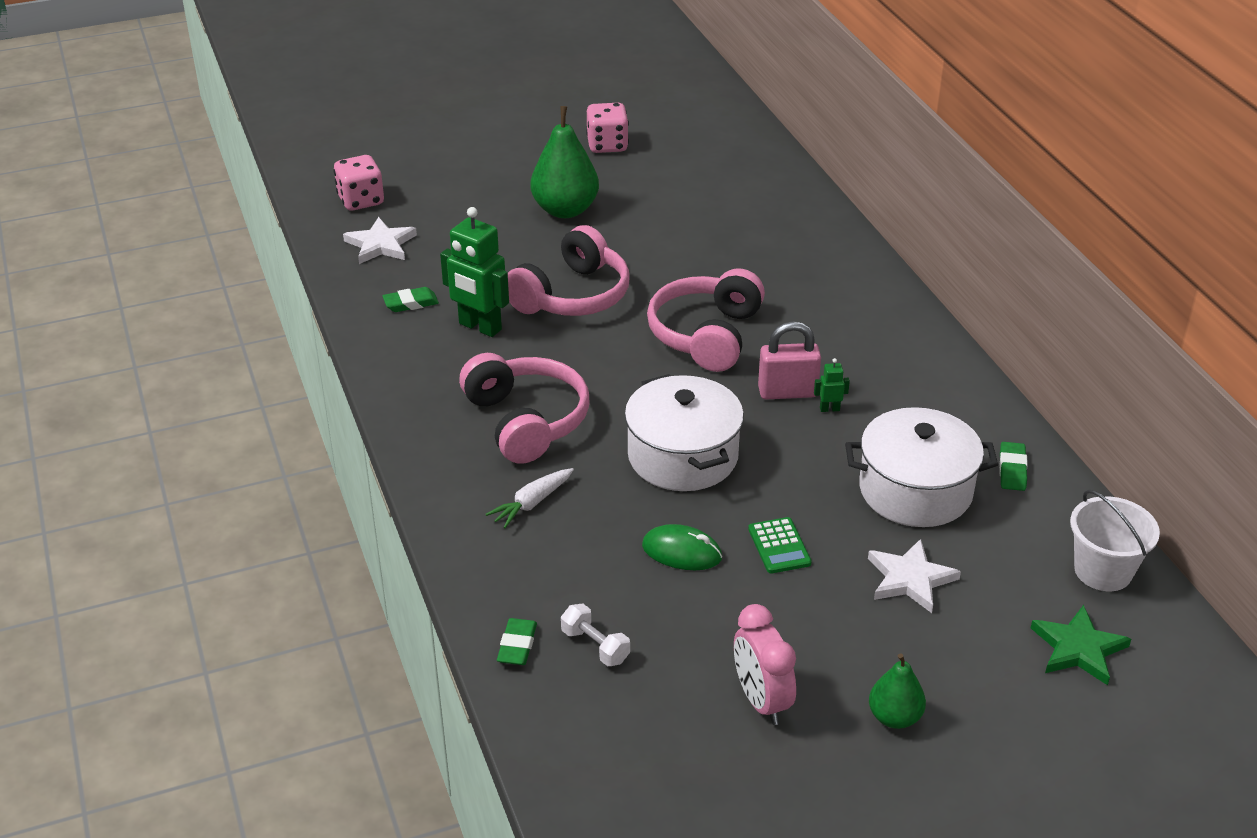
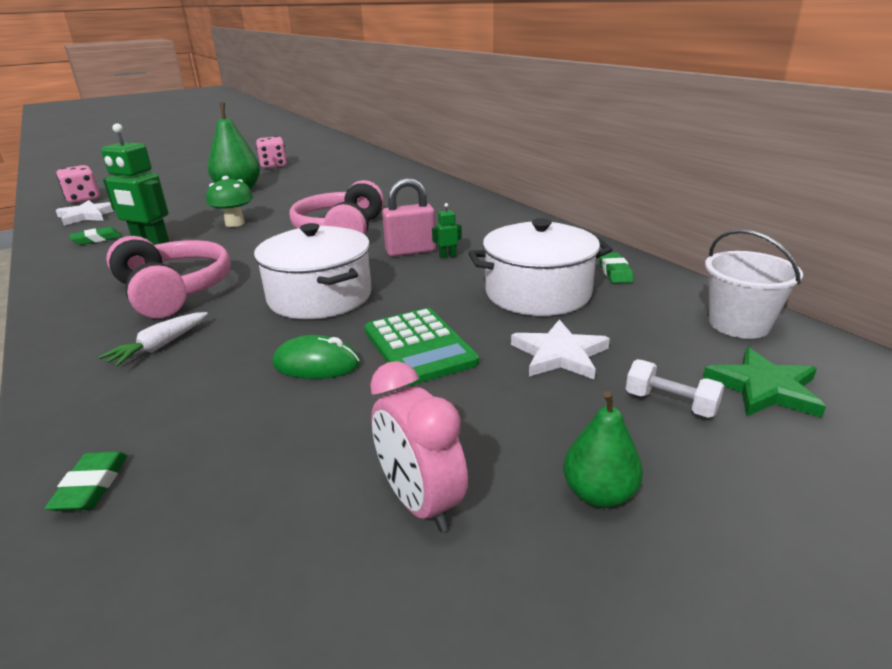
camera: 10 degrees left, 10 degrees down
pink headphones [508,225,630,316] -> green mushroom [206,176,253,227]
white dumbbell [561,604,630,666] -> white dumbbell moved to [626,359,724,418]
green calculator [748,517,812,574] -> green calculator [364,308,479,386], size x1.65

